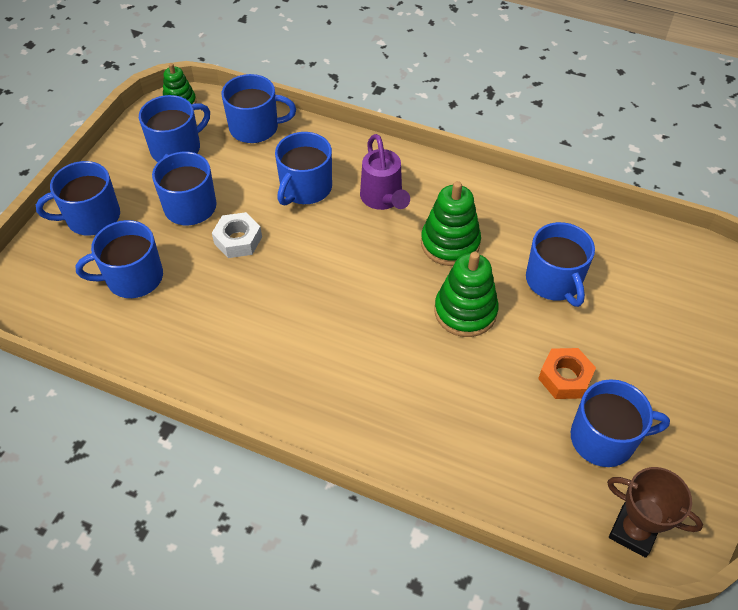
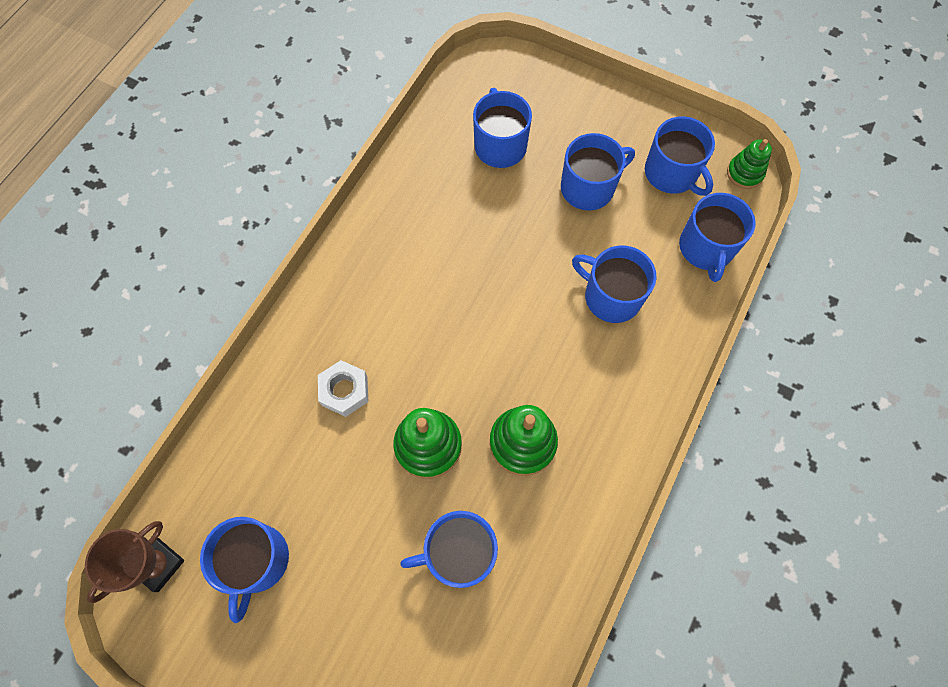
camera: 95 degrees right, 15 degrees up
blue mug [36,161,120,235] -> none
white nut [212,212,262,258] -> white nut moved to [318,360,369,417]
purple watering can [360,134,410,210] -> none
orange nut [538,348,596,399] -> none

